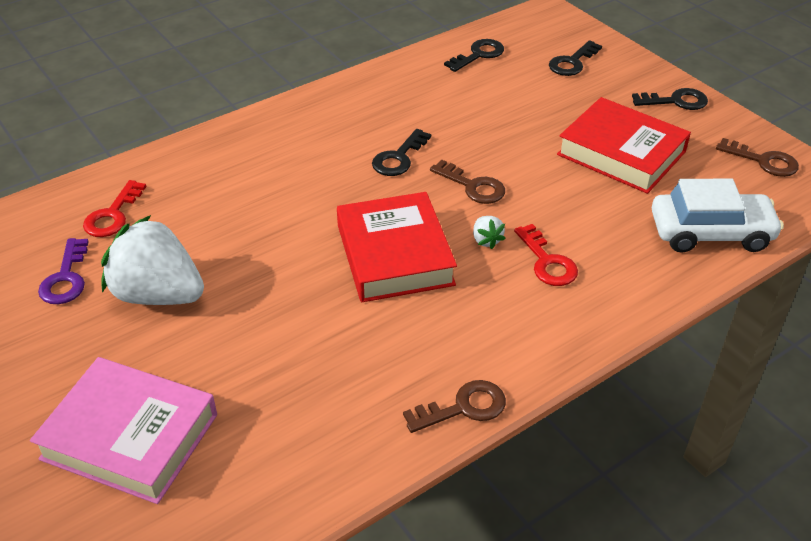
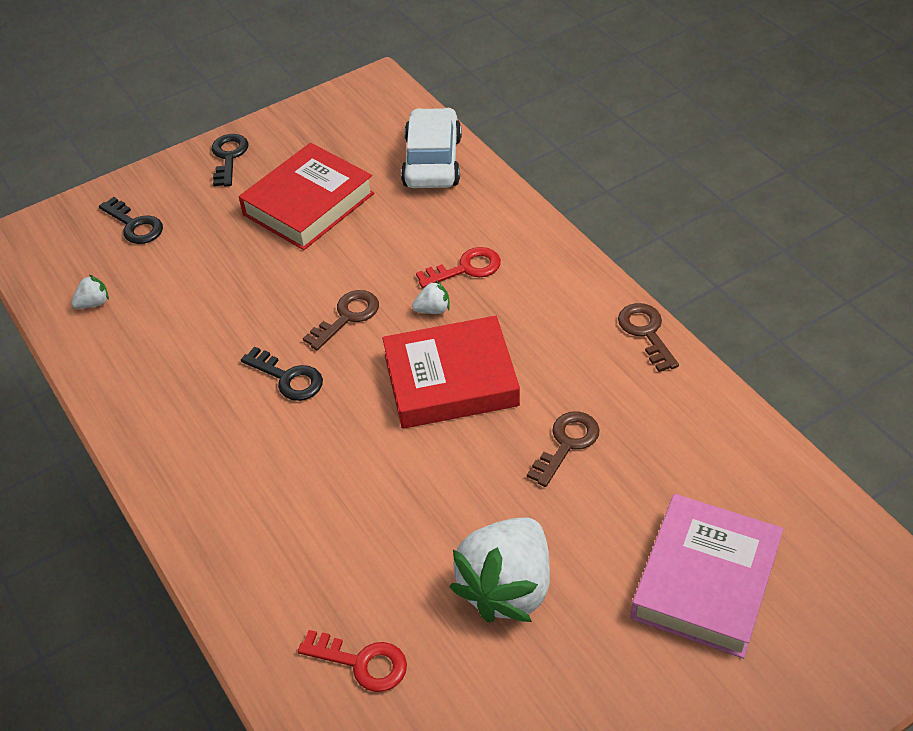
camera: 85 degrees left, 5 degrees up
purple key [38,238,89,304] -> none
black key [444,39,504,72] -> white strawberry [71,275,109,309]
brown key [716,138,799,177] -> brown key moved to [527,411,600,487]

